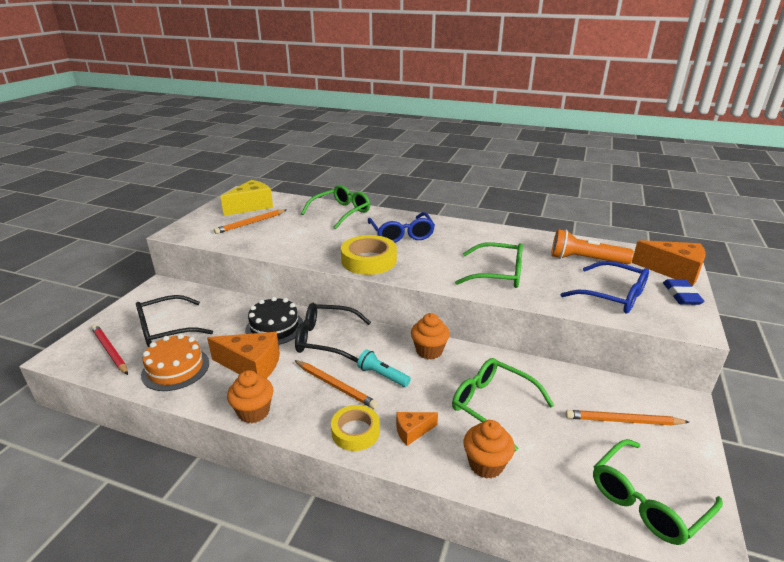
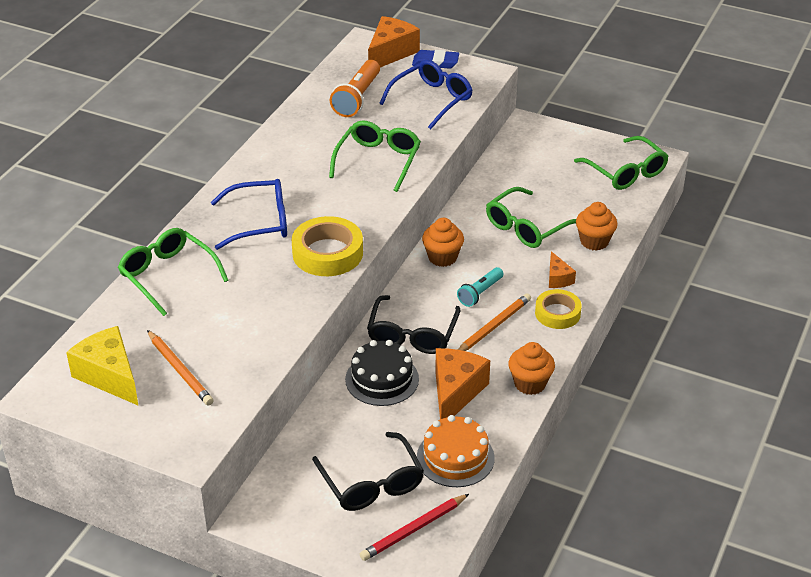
camera: 85 degrees left, 10 degrees up
orange pencil [565,410,689,426] -> none

